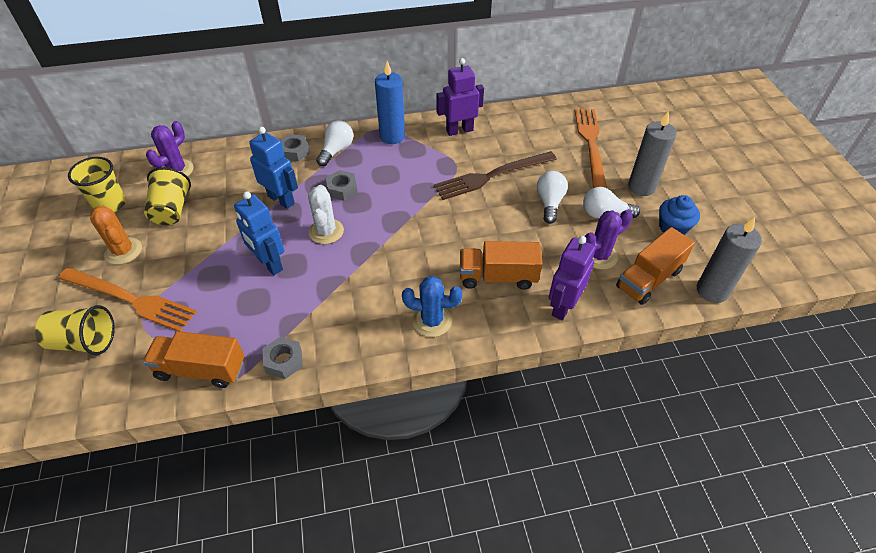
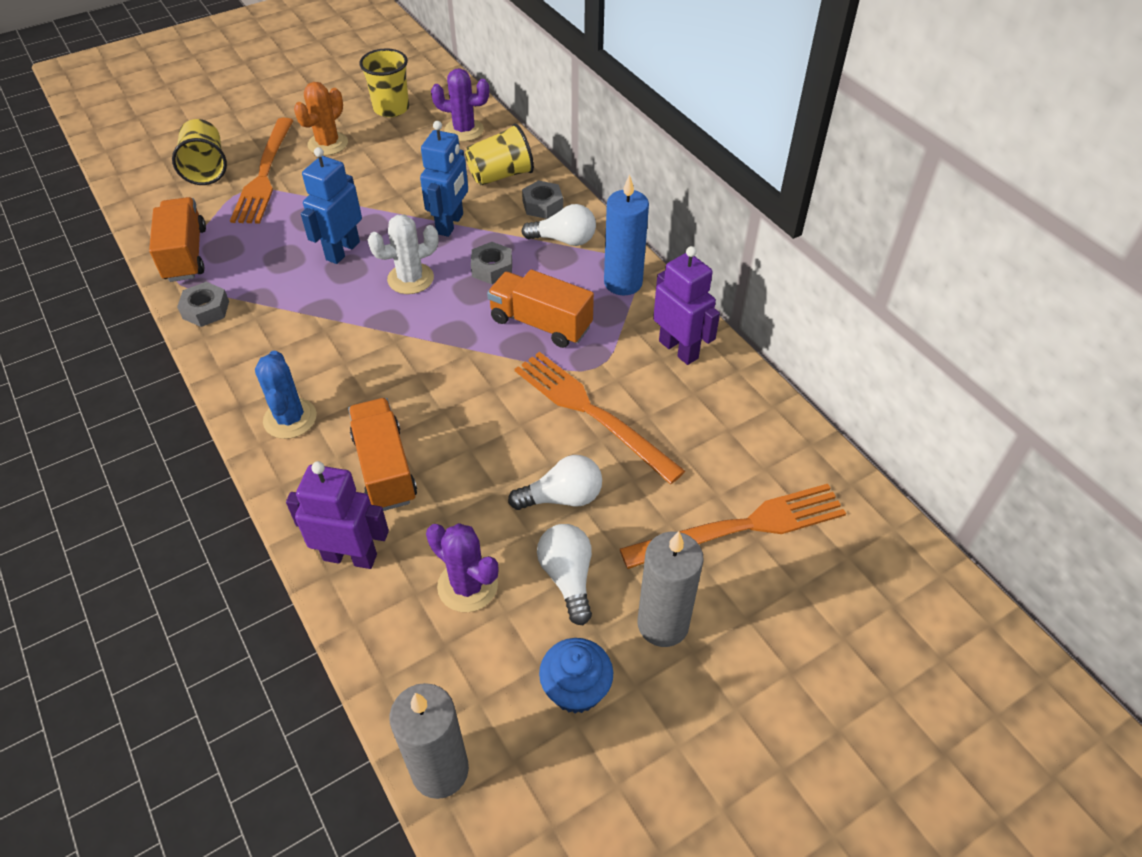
camera: 70 degrees right, 0 degrees up
yellow cup [144,167,191,225] -> yellow cup moved to [465,123,534,185]
brown fork [434,151,557,200] -> orange fork [515,352,685,484]
orange truck [616,227,695,305] -> orange truck moved to [487,270,594,348]

